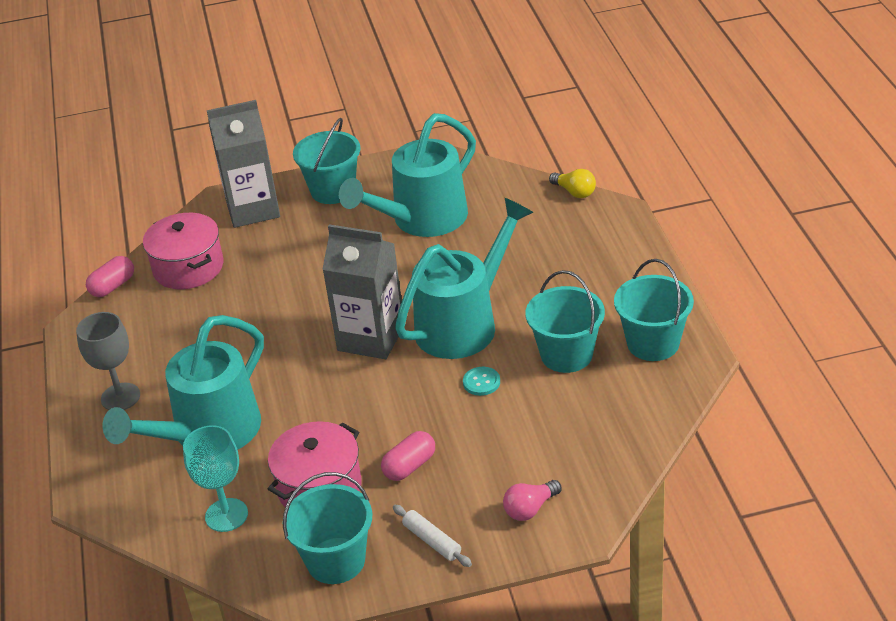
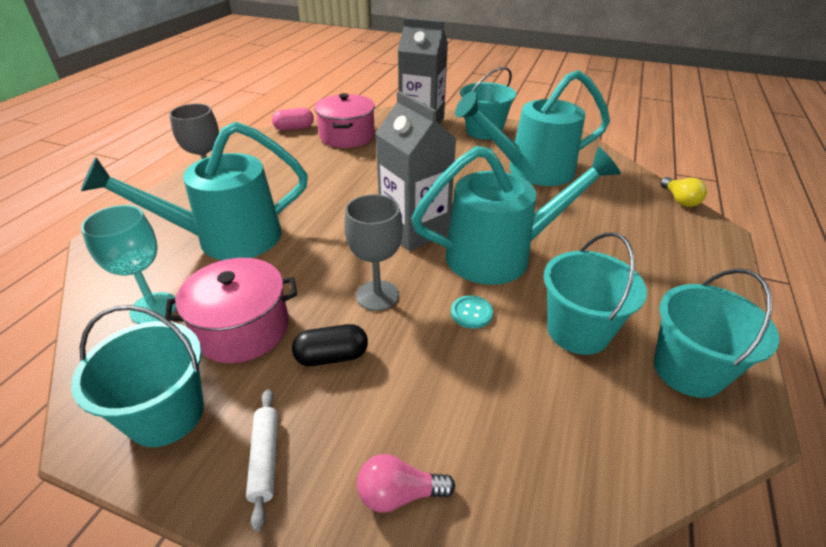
camera: 30 degrees right, 0 degrees up
pink capsule [381,431,435,481] -> black capsule [292,324,368,366]
none -> grey goblet [344,194,403,311]

